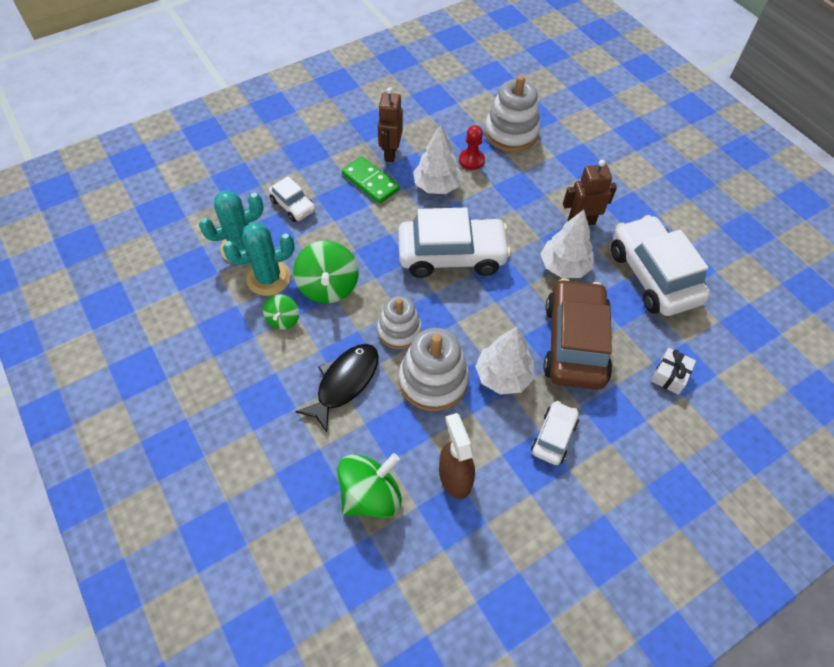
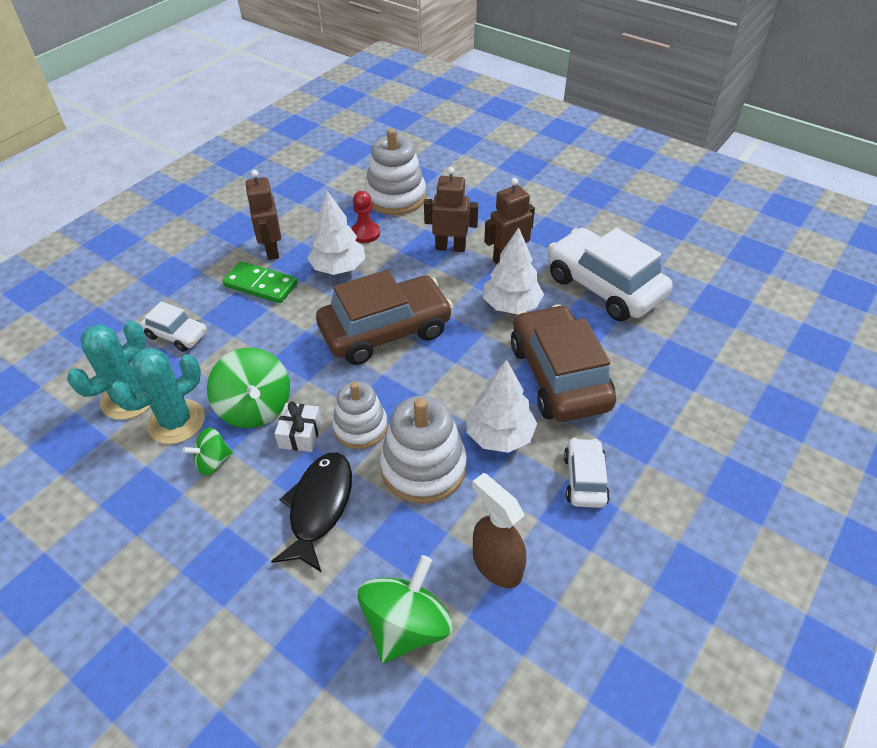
camera: 20 degrees left, 10 degrees down
green spinning top [263,294,299,330] -> green spinning top turned 75 degrees clockwise [182,428,233,476]
white car [398,208,511,278] -> brown car [316,270,453,365]
white gift [651,348,696,394] -> white gift moved to [274,401,322,452]
none -> brown robot [424,167,478,252]

